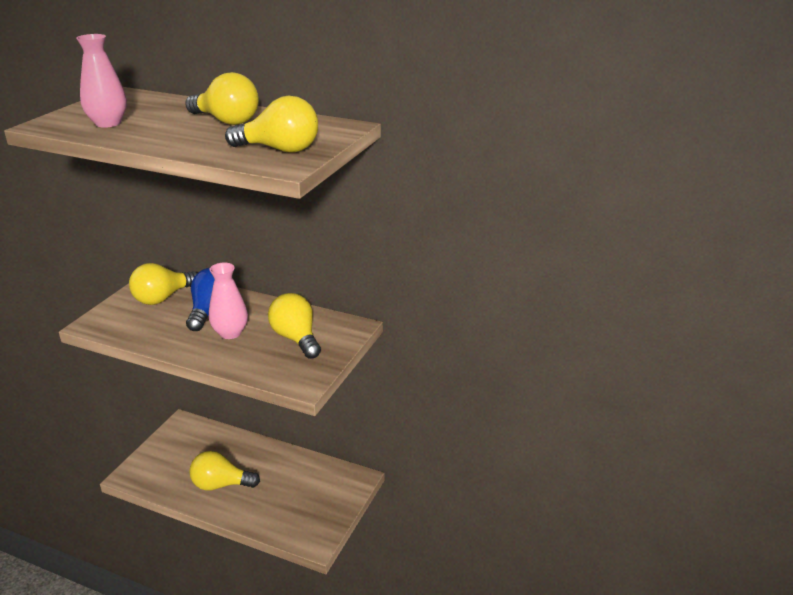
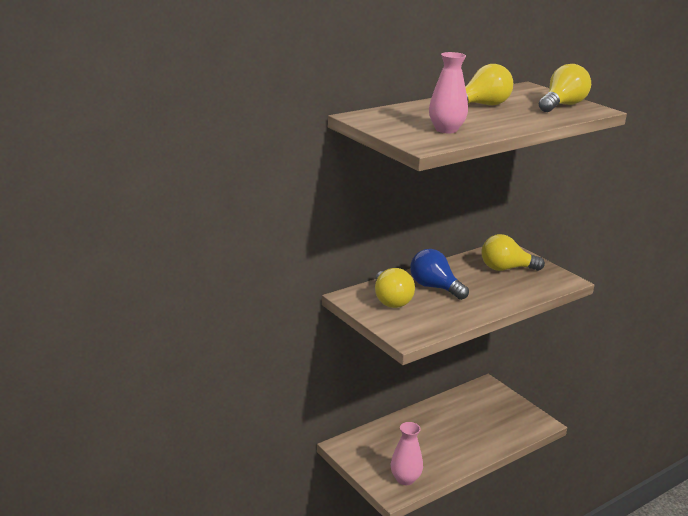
camera: 60 degrees left, 5 degrees down
yellow light bulb [189,451,260,491] -> none
pink vase [209,263,248,339] -> pink vase moved to [391,422,423,485]

